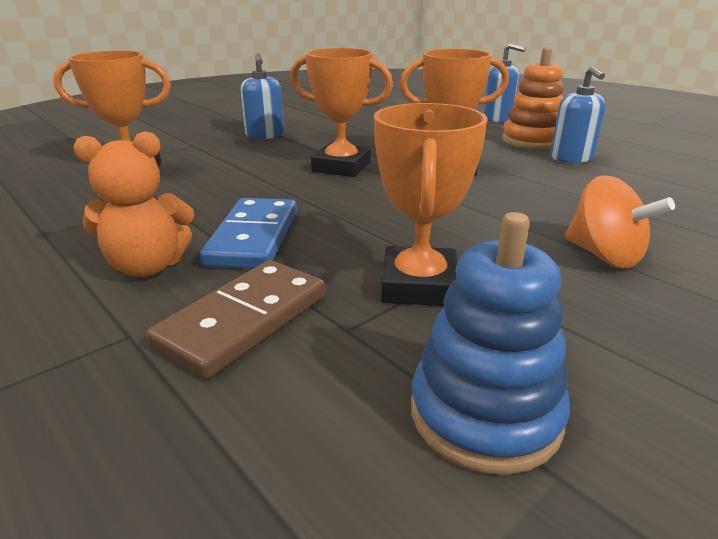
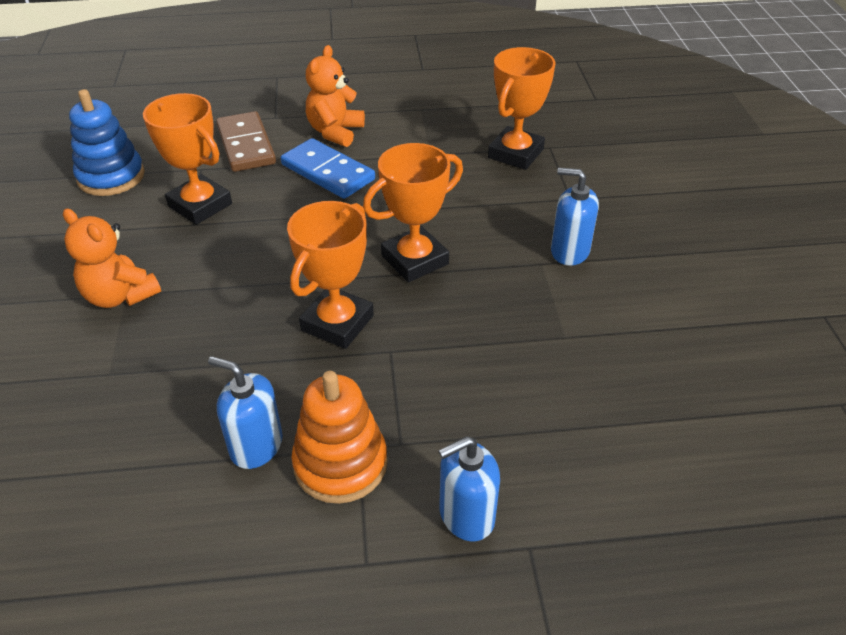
camera: 125 degrees right, 15 degrees up
orange spinning top [565,175,675,268] -> orange teddy bear [63,208,161,308]

